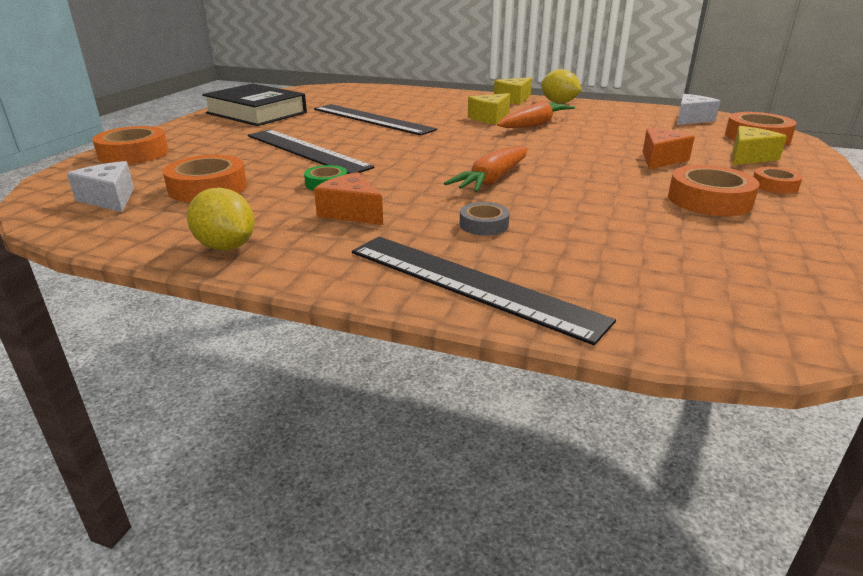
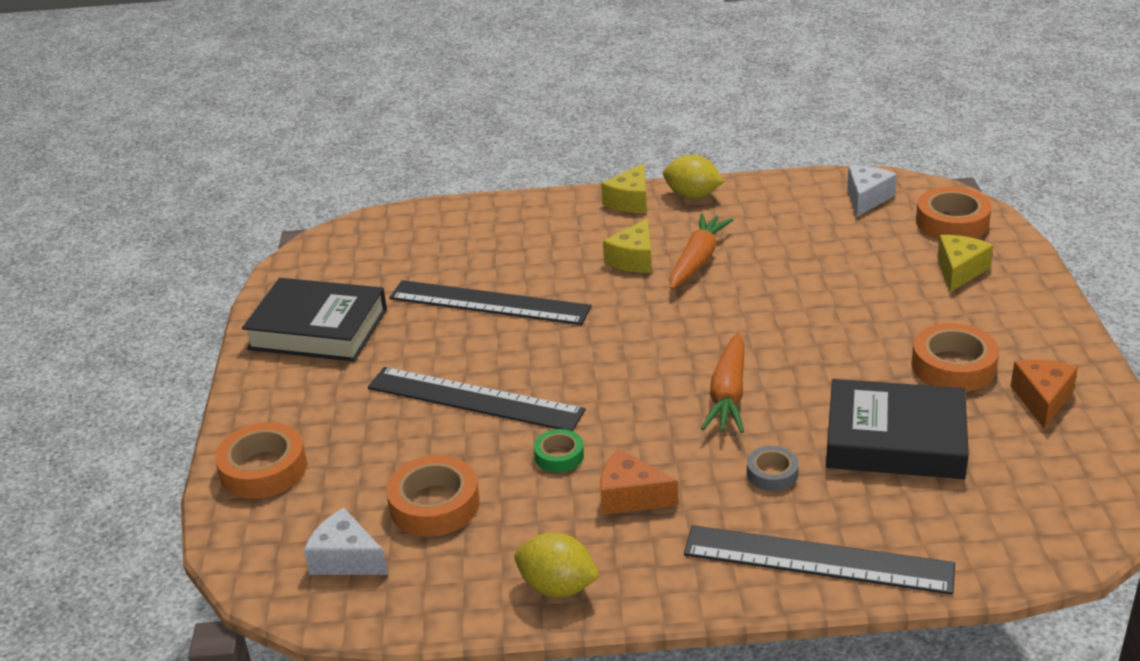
camera: 20 degrees left, 5 degrees up
orange cheese [643,128,695,170] -> orange cheese moved to [1011,360,1078,429]
orange tape [753,167,803,194] -> none
none -> black book [826,379,969,479]

